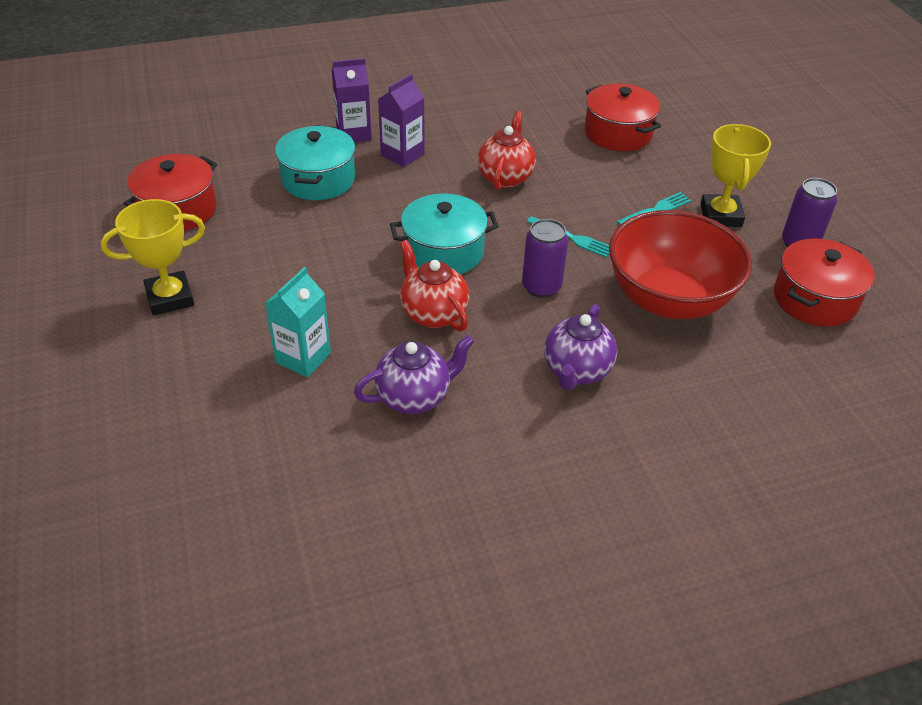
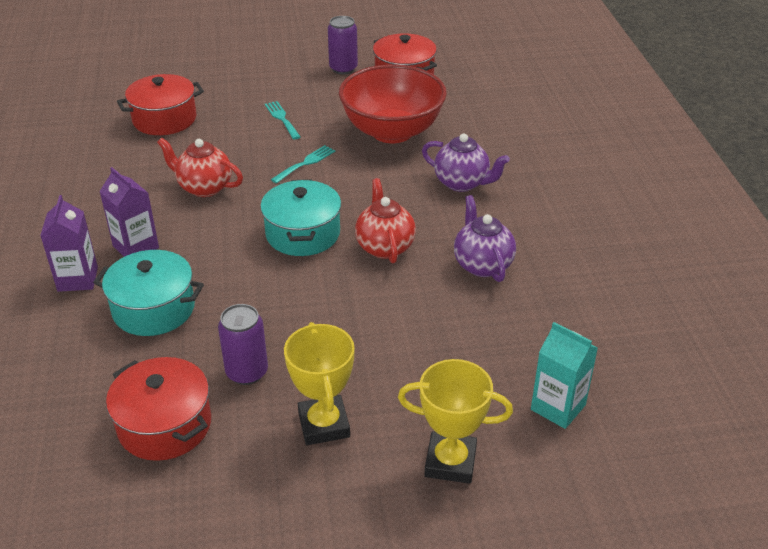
camera: 80 degrees left, 5 degrees down
turquoise carton [265,267,331,377] -> turquoise carton moved to [531,322,598,429]
red teapot [400,240,469,331] -> red teapot turned 105 degrees clockwise [355,178,416,264]
purple can [522,219,568,298] -> purple can moved to [218,304,268,385]
yellow trophy [700,124,771,227] -> yellow trophy moved to [398,359,513,484]

